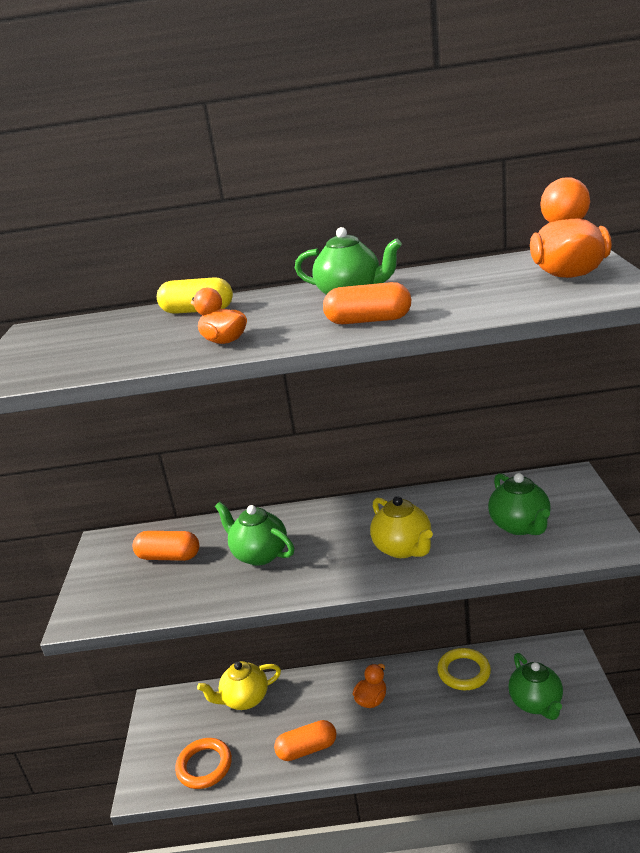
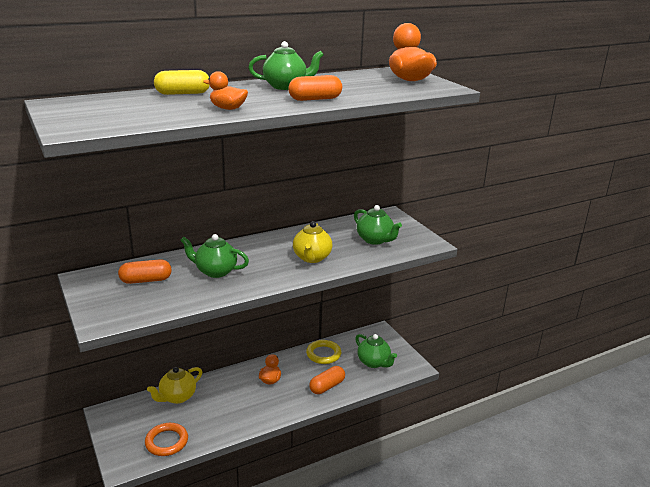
camera: 30 degrees left, 0 degrees up
orange capsule [274,720,337,761] -> orange capsule moved to [309,366,345,394]
yellow teapot [370,496,433,558] -> yellow teapot turned 60 degrees clockwise [293,221,332,263]

